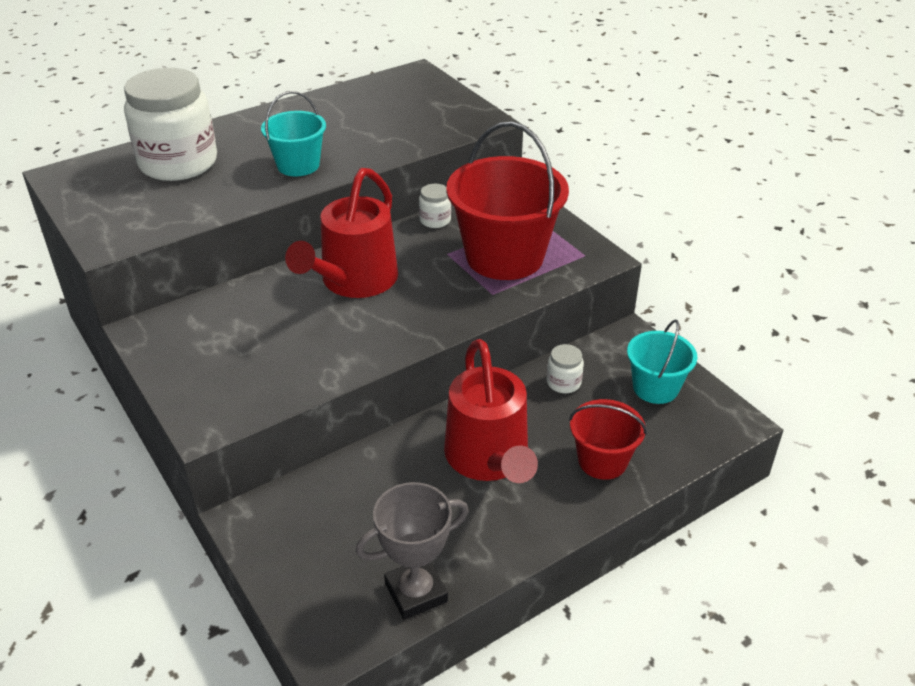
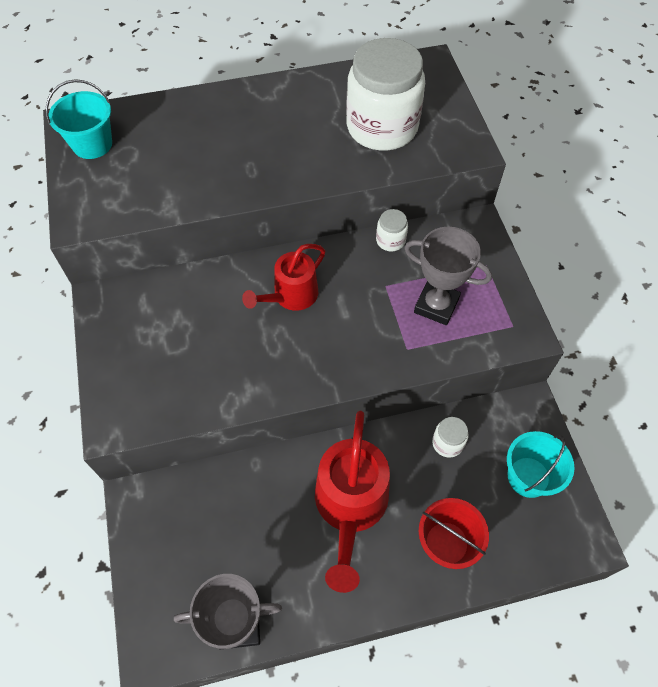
camera: 20 degrees right, 20 degrees up
white jar [124,68,217,181] -> white jar moved to [346,38,425,150]
turquoise bucket [261,91,326,176] -> turquoise bucket moved to [46,79,112,159]
red watering can [285,168,398,298] -> red watering can [242,244,325,311], size x0.63
red bucket [446,122,569,280] -> grey trophy [404,227,492,325]

